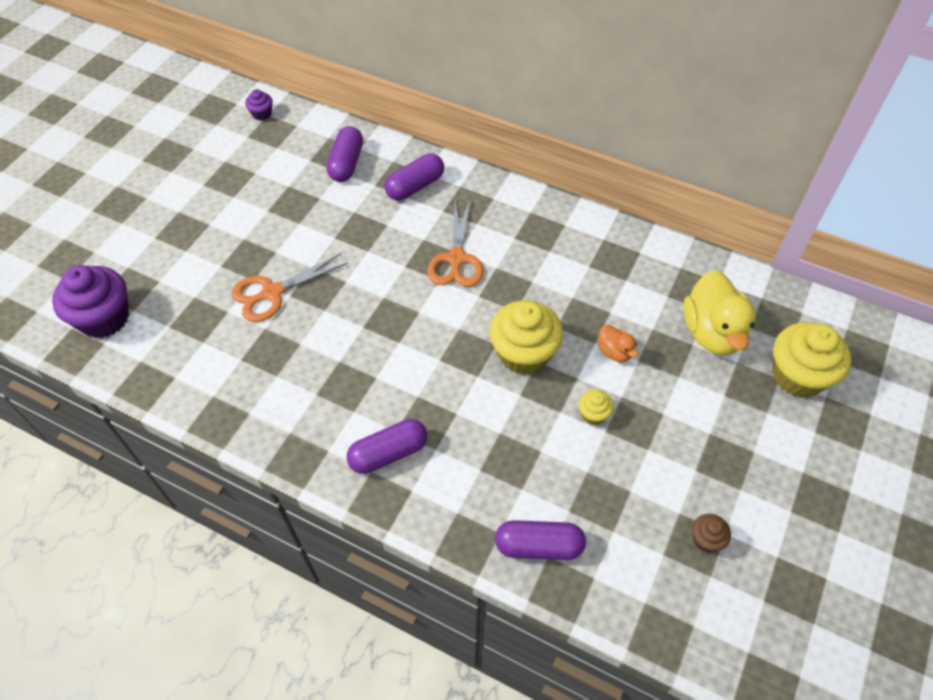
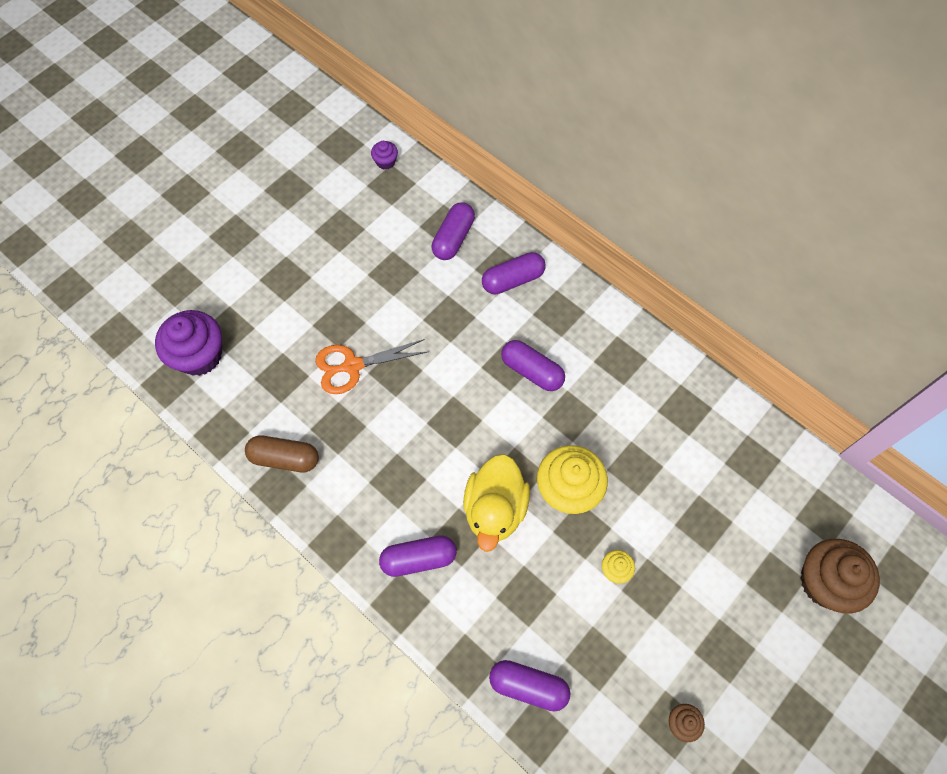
camera: 15 degrees right, 10 degrees up
orange scissors [428,200,483,287] -> purple capsule [501,340,565,391]
orange duck [598,325,638,362] -> none
yellow duck [683,270,756,356] -> yellow duck moved to [463,454,530,552]
yellow cupcake [773,322,851,398] -> brown cupcake [800,539,880,613]
none -> brown capsule [245,435,319,472]

